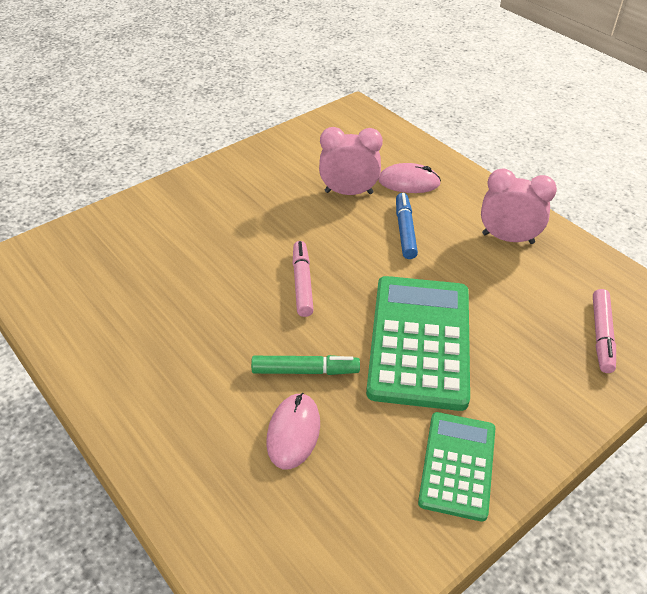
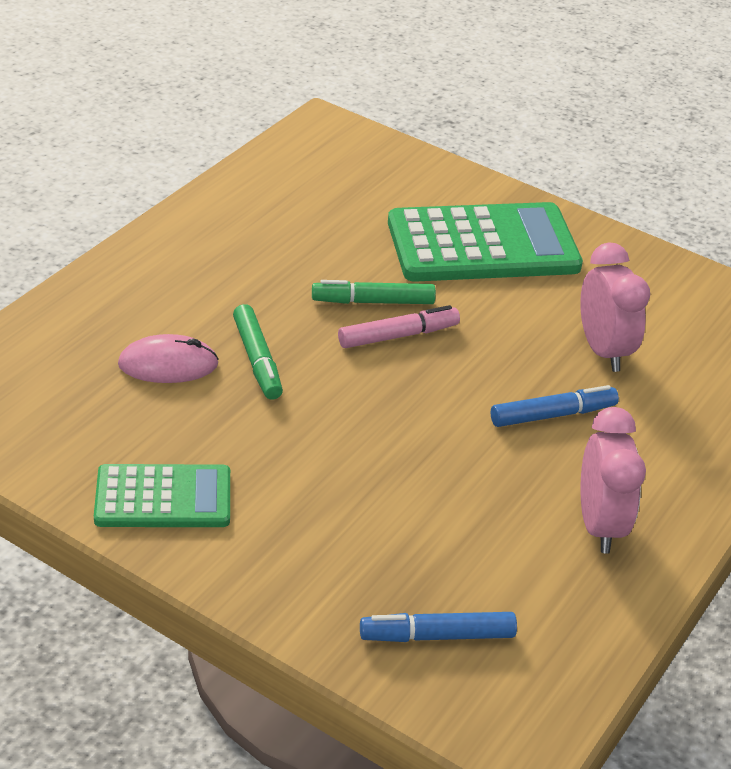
camera: 70 degrees right, 5 degrees down
green calculator [366,276,470,411] -> green calculator moved to [388,202,583,282]
pink mouse [378,163,441,193] -> none
pink marker [593,289,616,373] -> blue marker [360,612,517,642]
none -> green marker [312,280,436,304]

